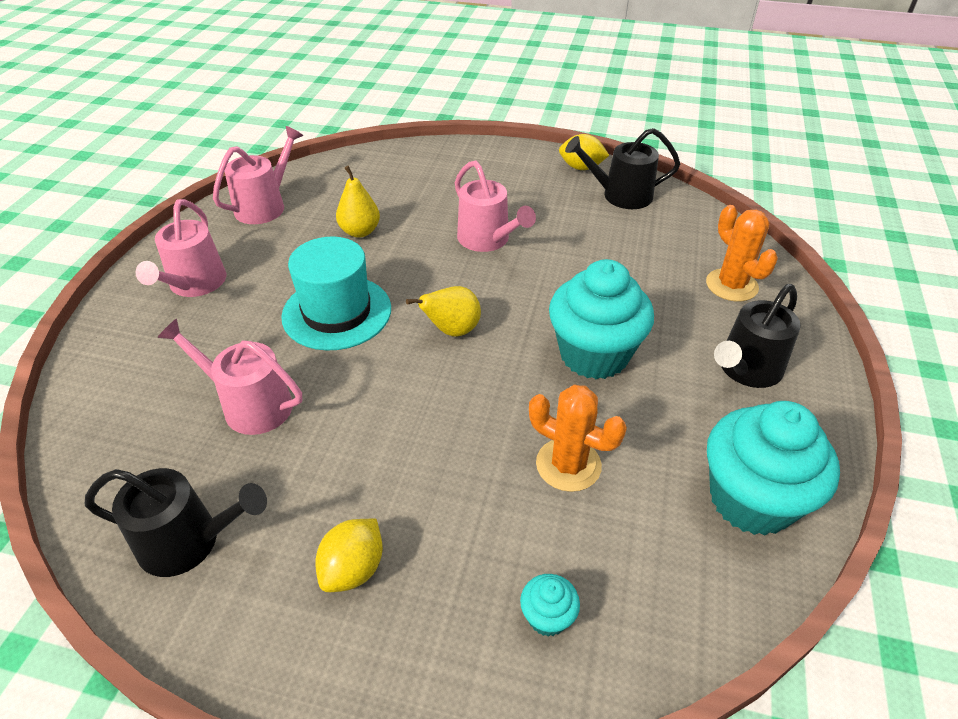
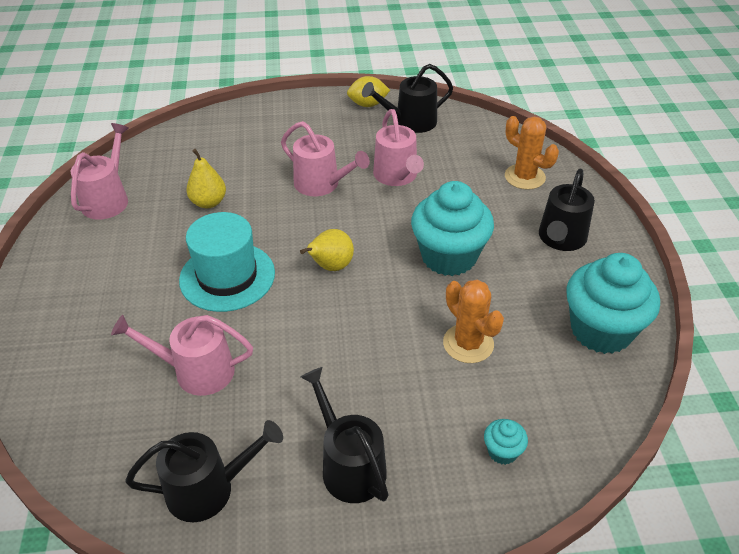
camera: 20 degrees left, 0 degrees up
pink watering can [136,199,226,297] -> pink watering can moved to [373,109,424,186]
yellow lemon [315,519,383,592] -> black watering can [300,367,388,503]
orange cactus [529,385,627,492] -> orange cactus turned 45 degrees clockwise [443,280,504,363]

